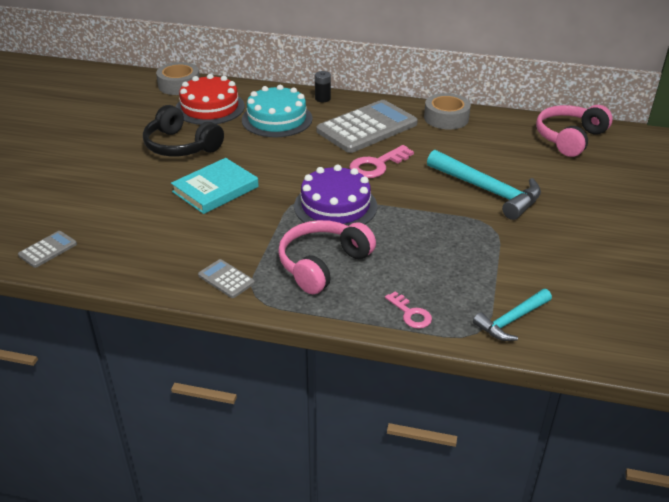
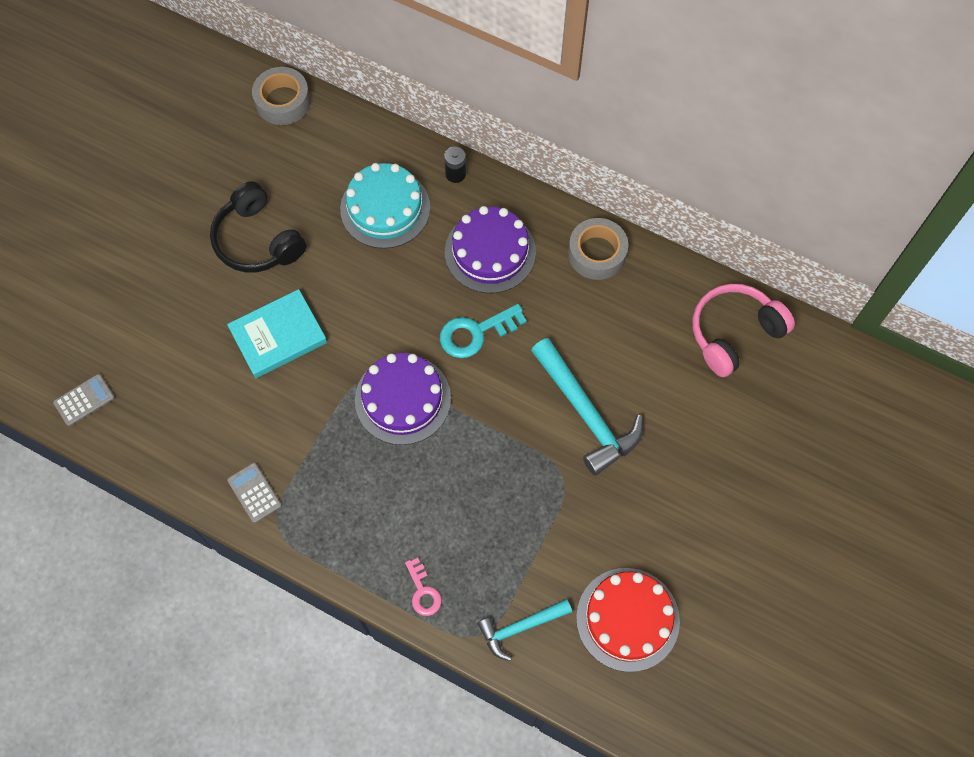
camera: 15 degrees right, 30 degrees up
red cake [176,74,245,125] -> red cake moved to [576,568,680,672]
pink headphones [278,220,376,294] -> none
grey calculator [317,100,418,153] -> purple cake [445,206,536,293]
pink key [349,145,414,178] -> turquoise key [440,304,527,358]

